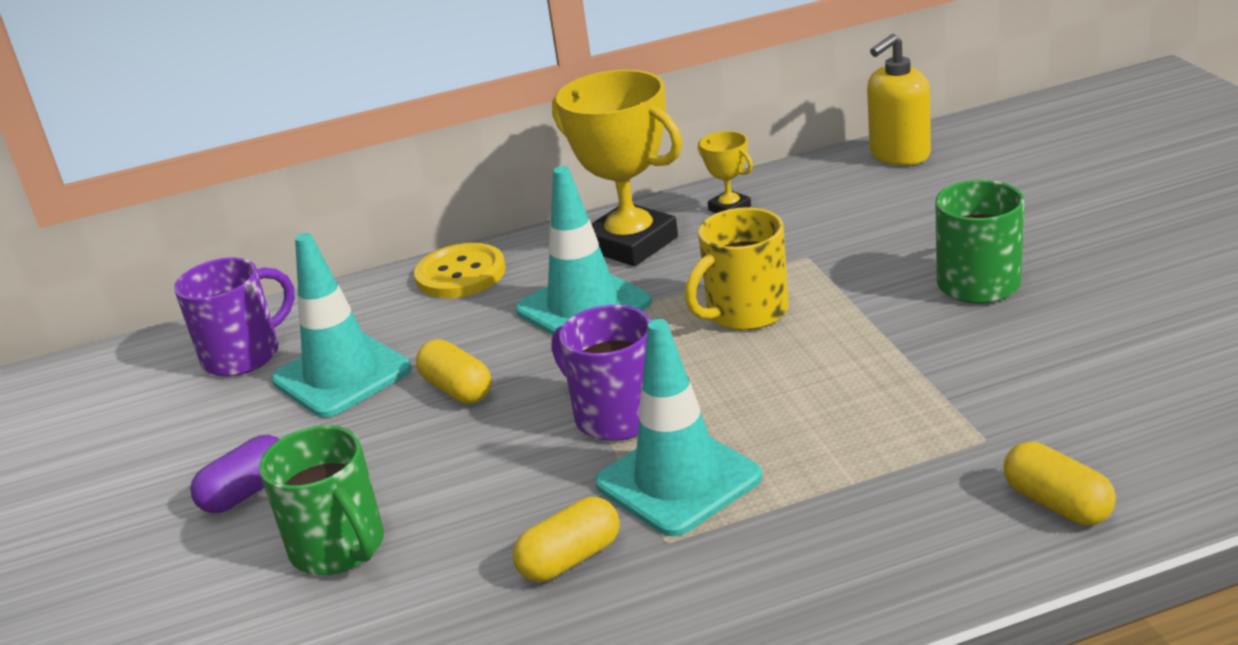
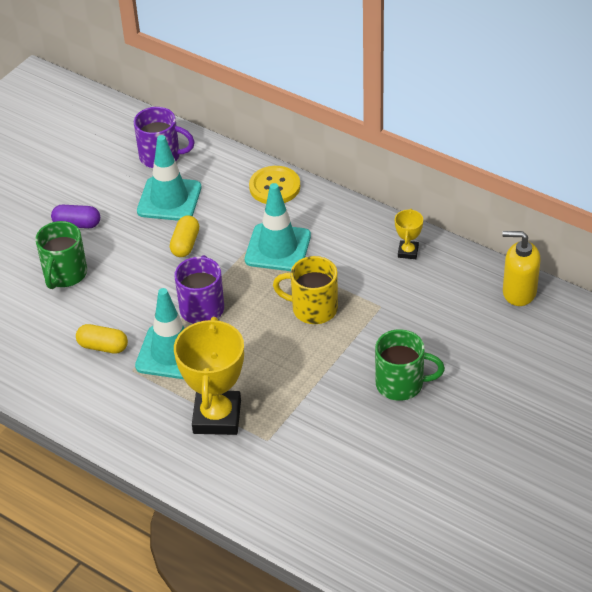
camera: 50 degrees right, 15 degrees up
yellow trophy [552,70,682,266] -> yellow trophy moved to [174,317,244,435]
yellow capsule [1003,442,1116,525] -> none

